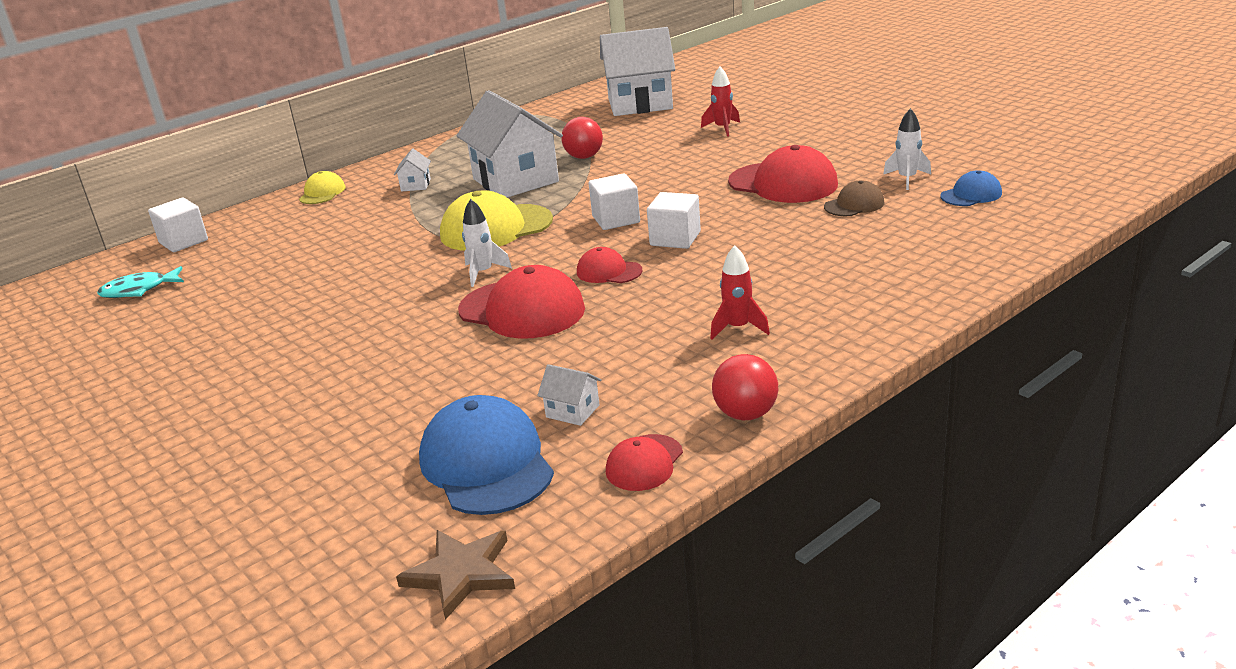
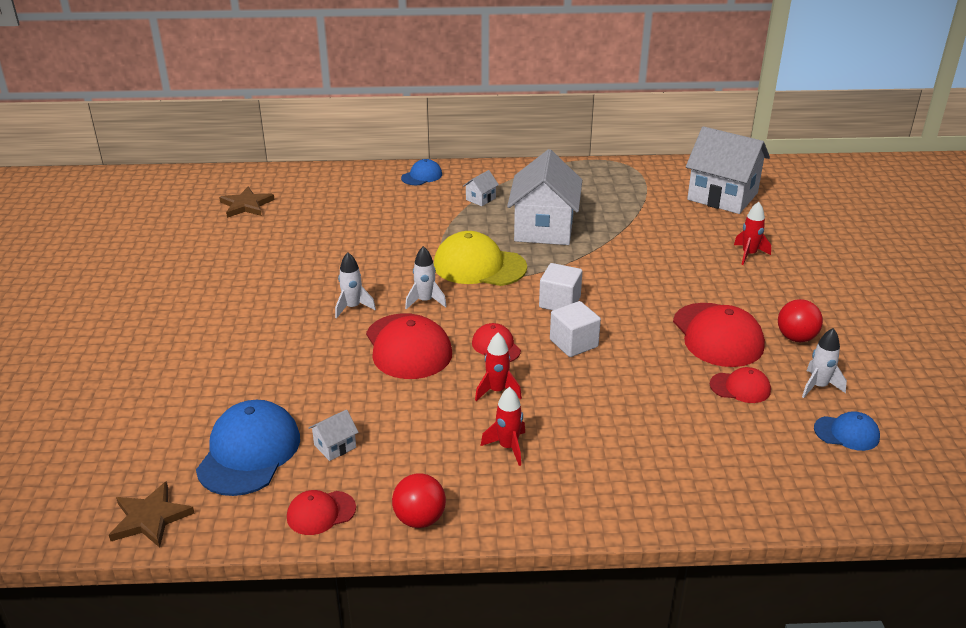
camera: 35 degrees right, 5 degrees up
turquoise fish [97,266,184,298] -> brown star [219,187,275,218]
white cube [148,198,208,252] -> none
yellow cap [299,171,346,204] -> blue cap [401,159,442,185]
white house [537,364,601,426] -> white house turned 75 degrees clockwise [308,410,359,461]
red ball [561,117,603,159] -> red ball moved to [778,299,823,342]
brown cap [824,180,885,216] -> red cap [710,367,771,403]
none -> white rocket [335,252,376,319]
none -> red rocket [475,333,522,401]

